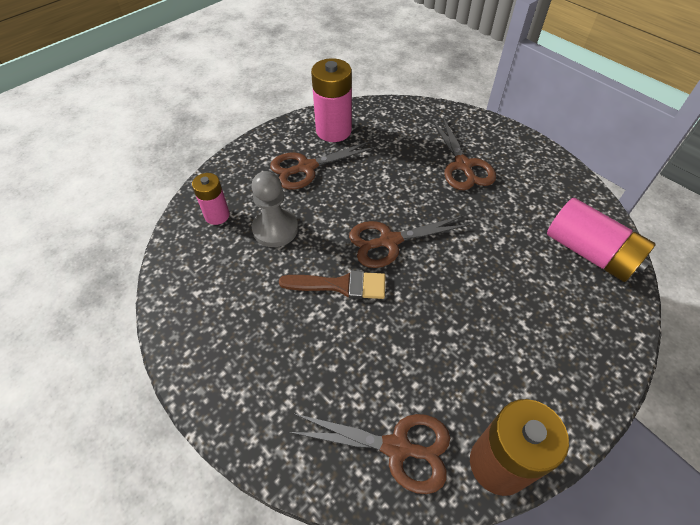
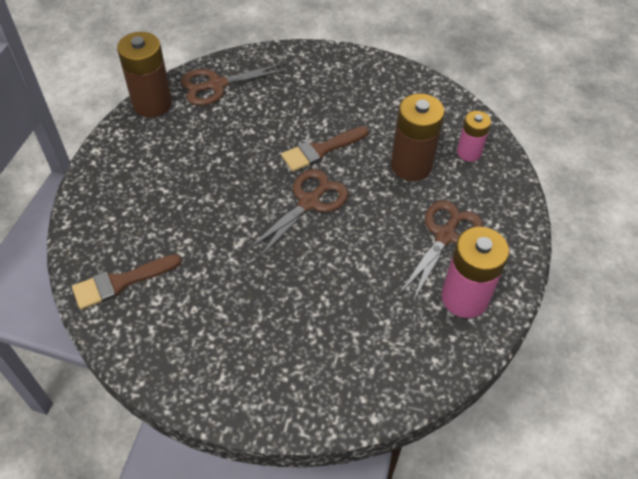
camera: 145 degrees right, 0 degrees up
grey pawn [251,171,298,247] -> brown battery [391,93,444,181]
brown scissors [432,117,496,190] -> none
pink battery [547,198,656,282] -> brown brush [72,254,182,310]

